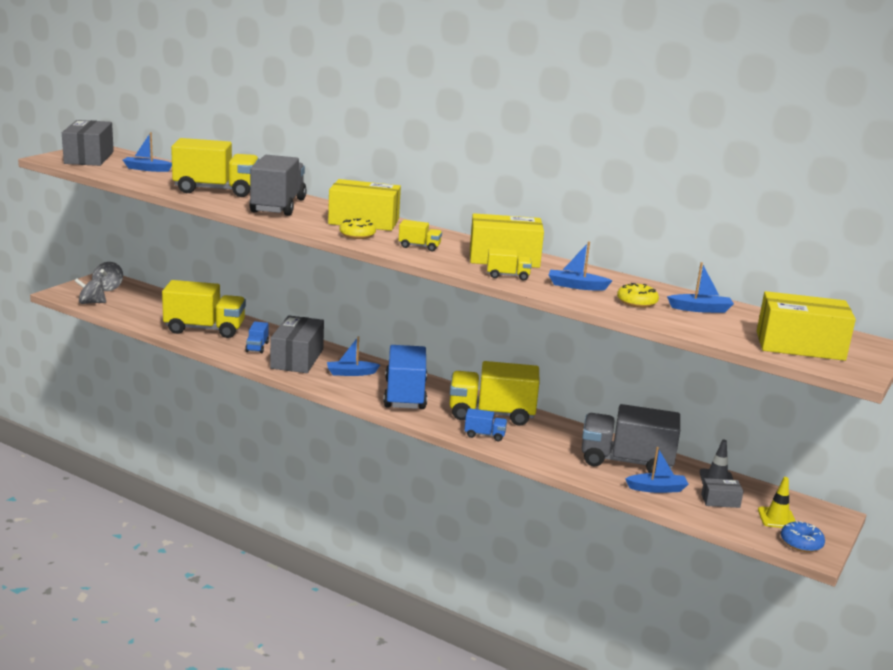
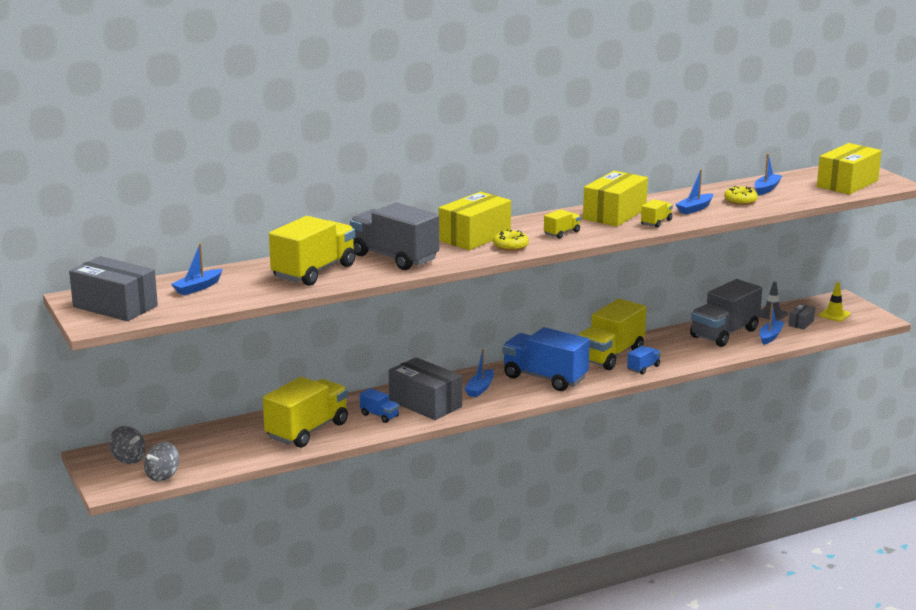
camera: 55 degrees left, 0 degrees up
blue donut [781,521,825,552] -> none

